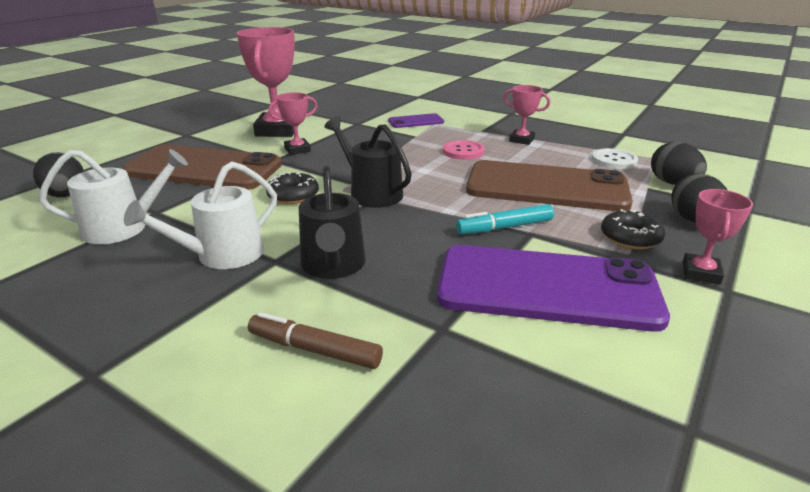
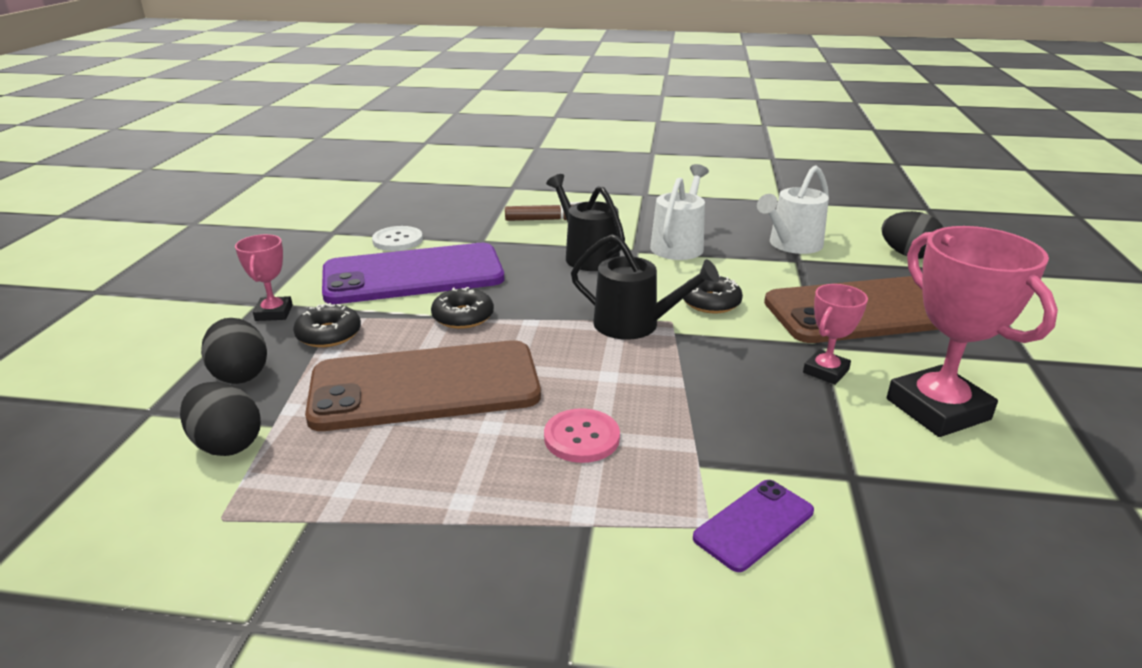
camera: 155 degrees right, 0 degrees up
turquoise marker [456,204,554,234] -> black donut [431,287,494,329]
pink trophy [503,85,550,145] -> none
white button [592,148,638,169] -> white button moved to [372,226,423,251]

